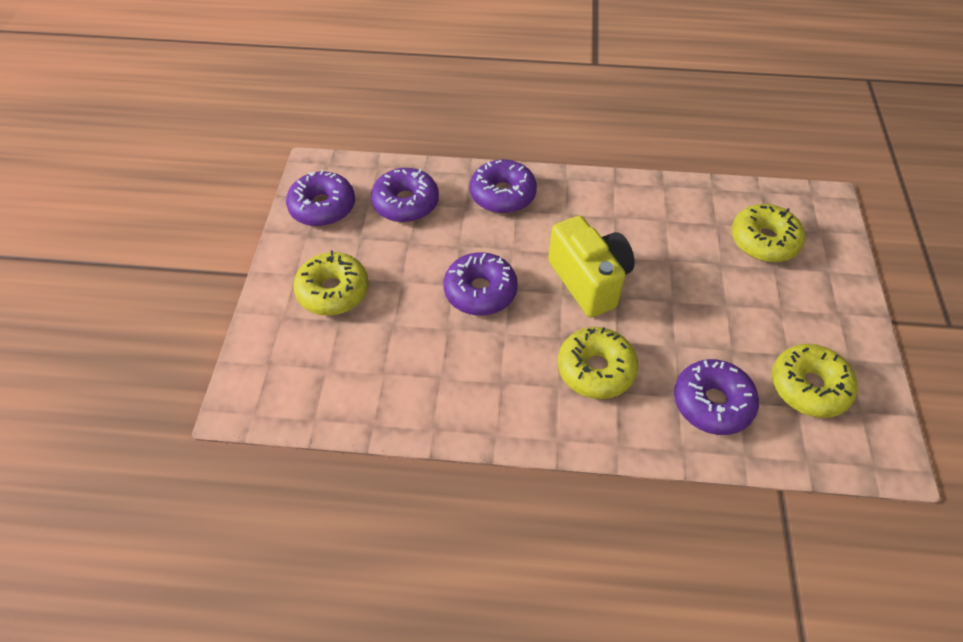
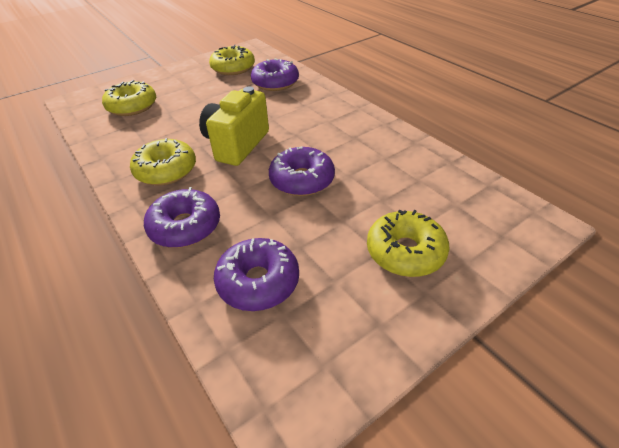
camera: 130 degrees left, 10 degrees down
purple donut [286,170,355,227] -> none
yellow donut [558,327,638,399] -> yellow donut moved to [130,138,196,186]

